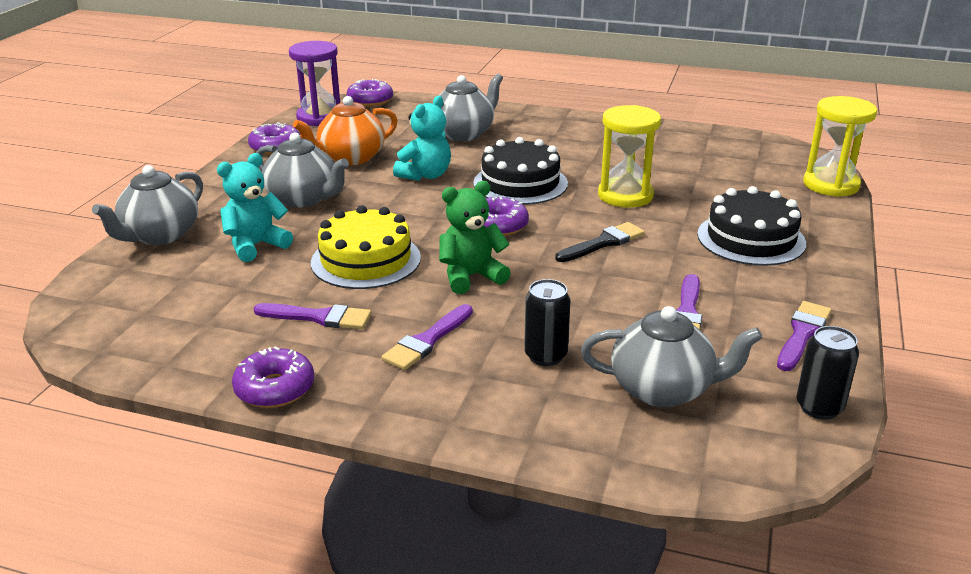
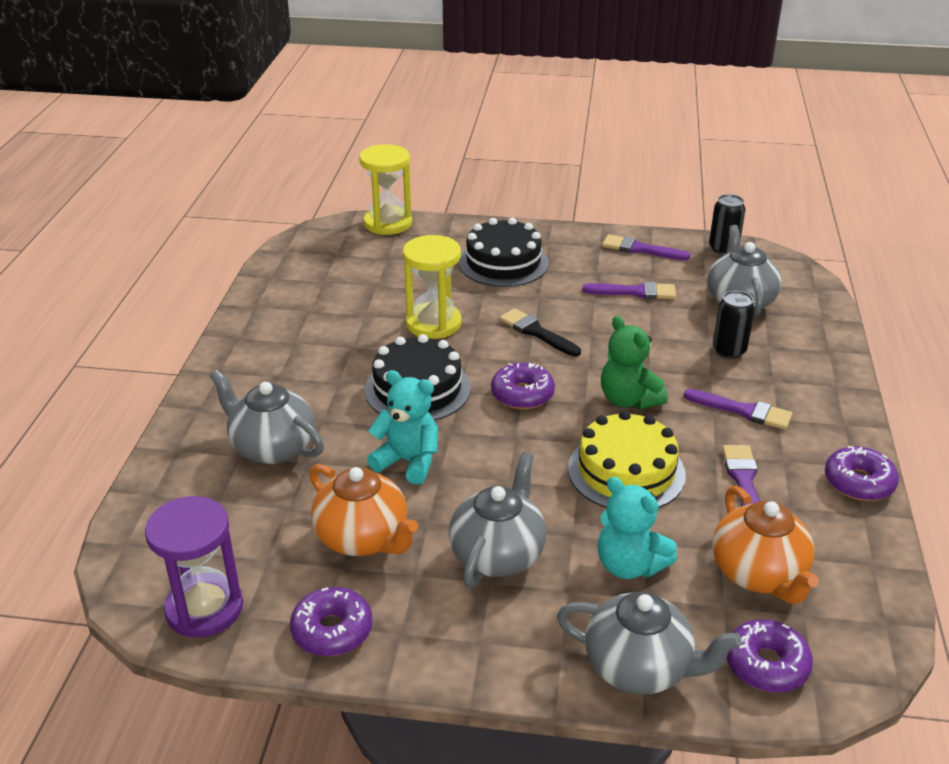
camera: 100 degrees left, 5 degrees up
purple donut [347,79,393,107] -> purple donut moved to [727,619,813,693]
none -> orange teapot [712,486,819,604]

